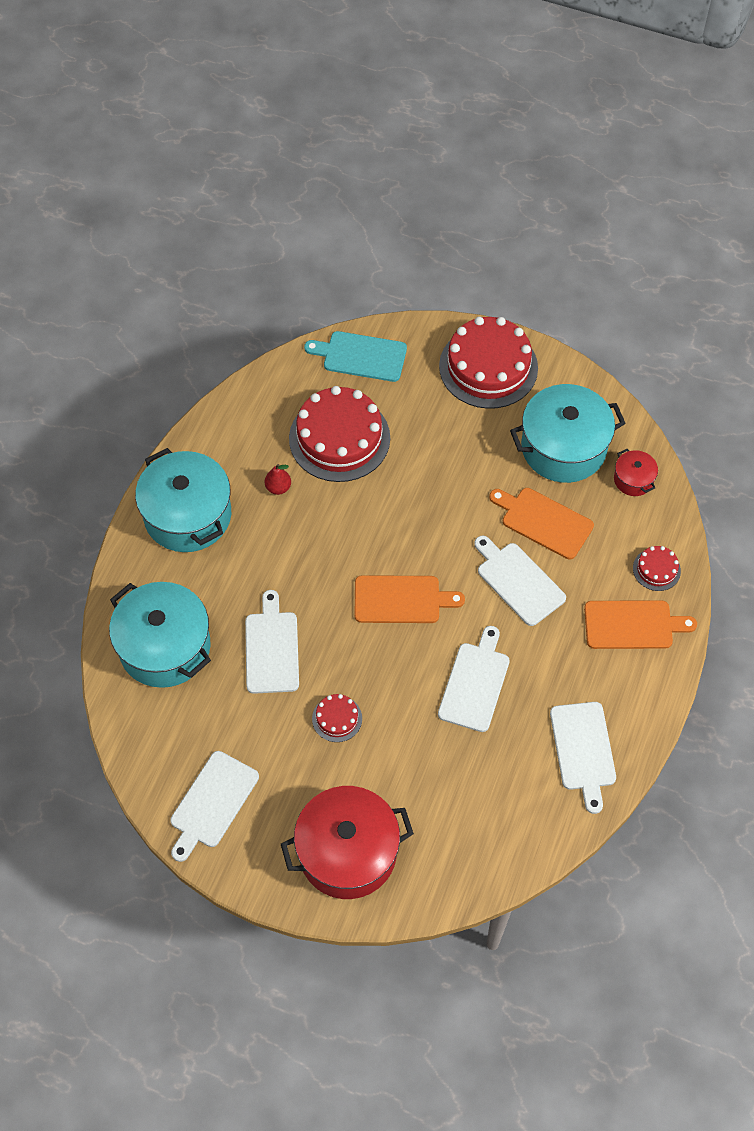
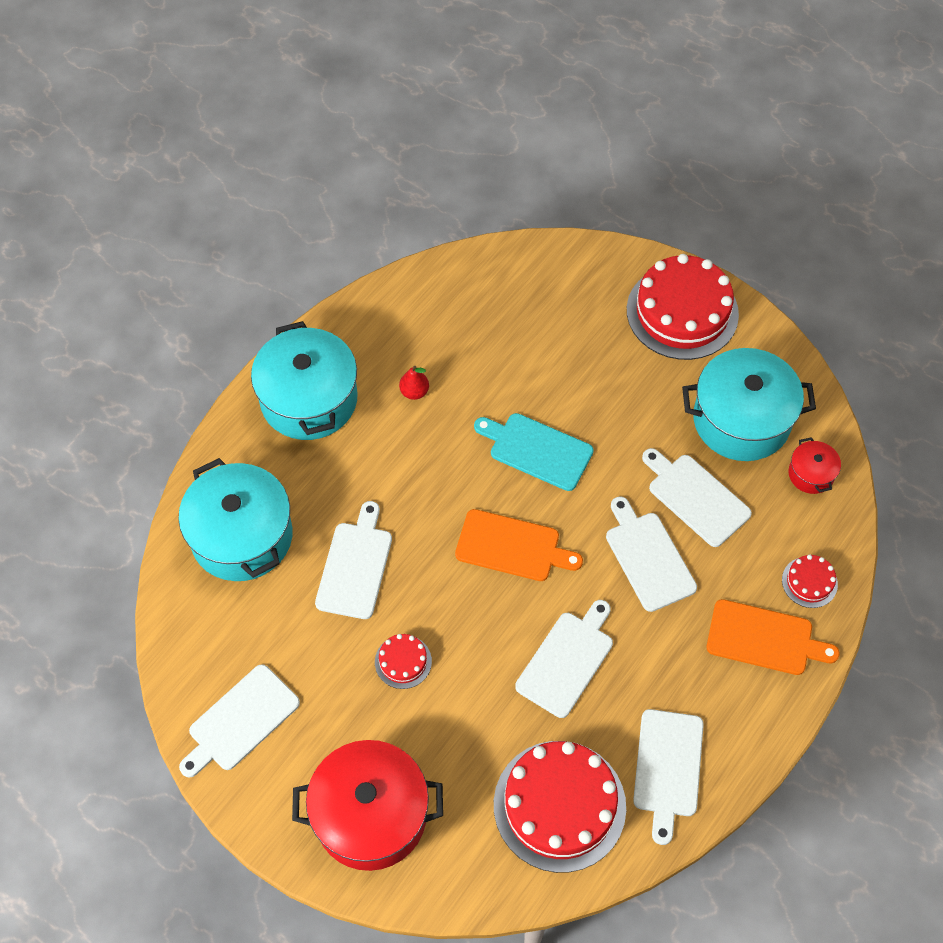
camera: 15 degrees right, 0 degrees up
red cake [289,386,390,482] -> red cake moved to [494,741,626,873]
turquoise cutting board [304,331,407,382] -> turquoise cutting board moved to [474,413,594,491]
orange cutting board [489,488,594,559] -> white cutting board [642,448,752,547]

